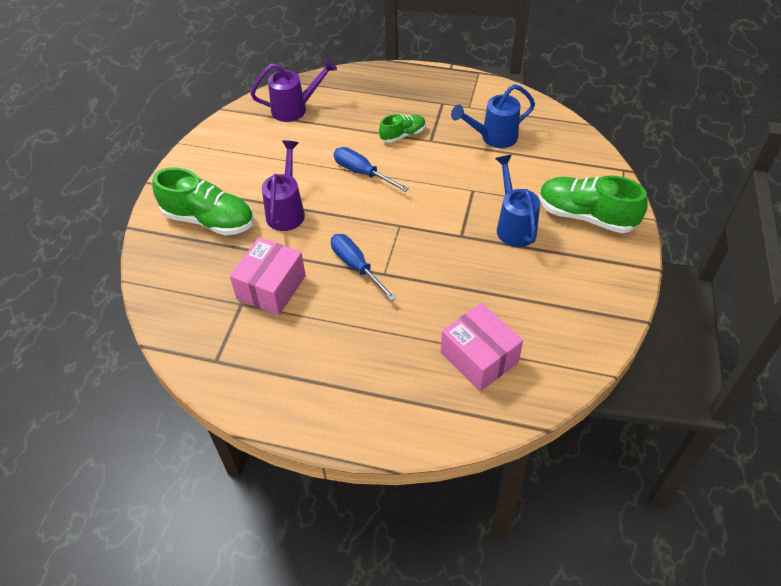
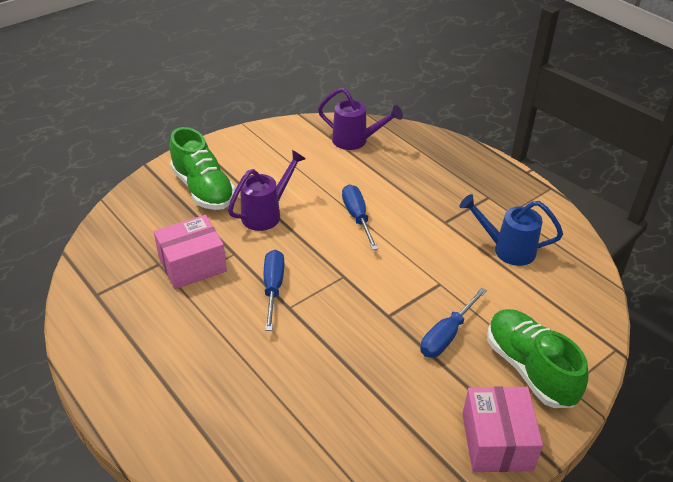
camera: 35 degrees right, 10 degrees down
green shoe [379,114,426,143] -> none
pink box [441,303,523,391] -> pink box moved to [462,386,543,472]
blue watering can [495,155,540,247] -> blue screwdriver [420,287,487,358]

